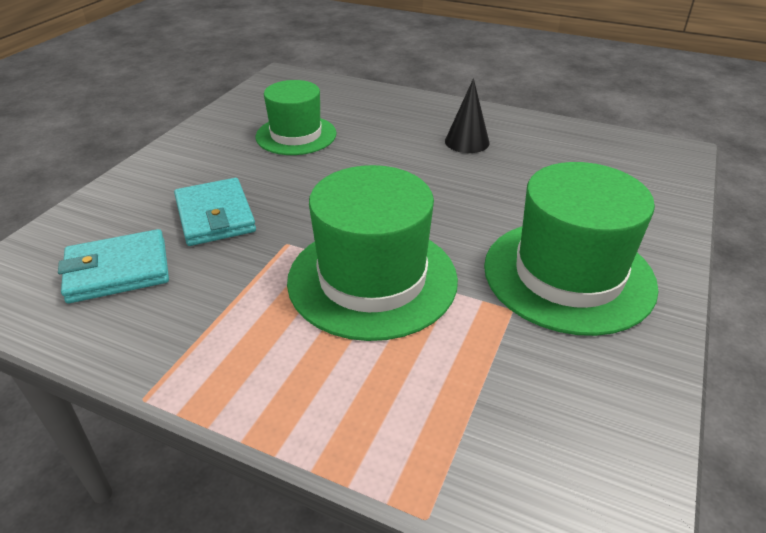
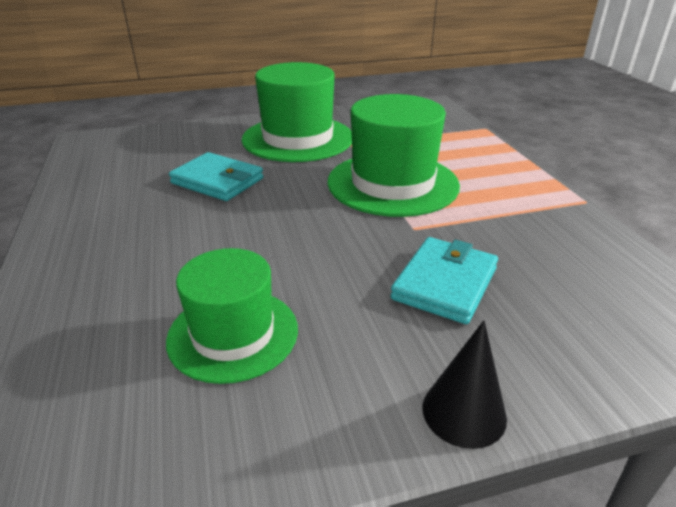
camera: 130 degrees left, 5 degrees down
turquoise wallet [58,229,169,303] -> turquoise wallet moved to [169,152,264,201]
black cone [445,78,490,153] -> black cone moved to [422,320,507,449]

